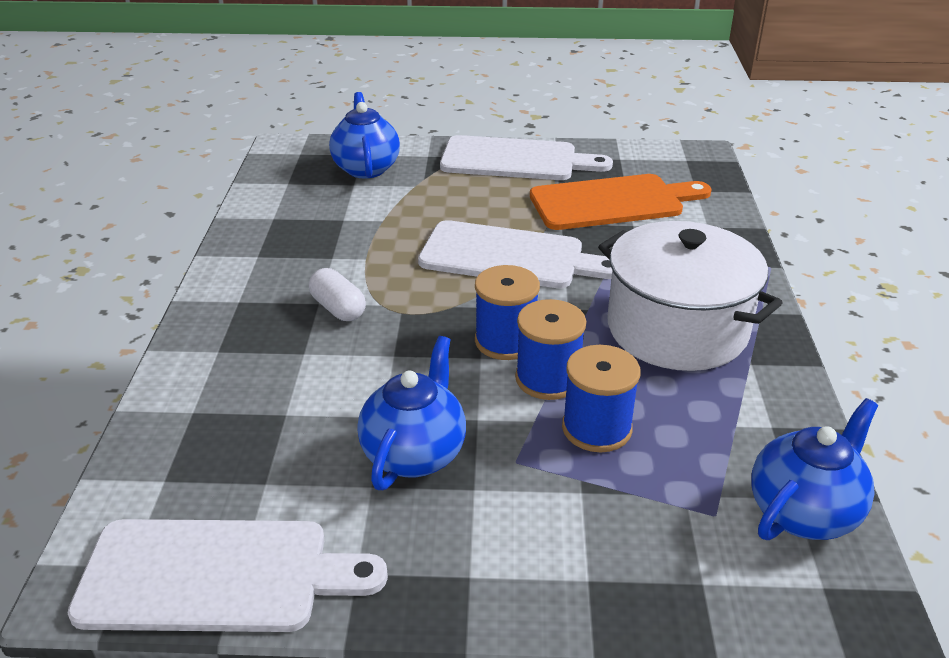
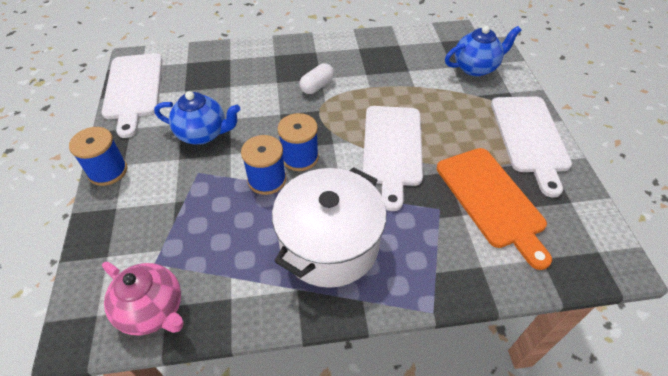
camera: 80 degrees right, 15 degrees up
blue spool [562,345,641,452] -> blue spool moved to [69,127,127,186]
blue teapot [751,398,878,540] -> pink teapot [102,262,184,336]

